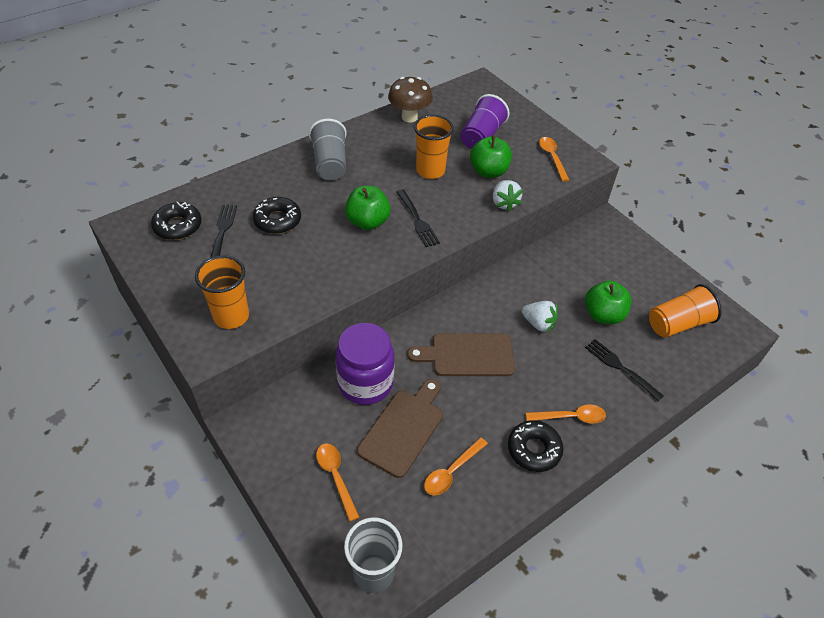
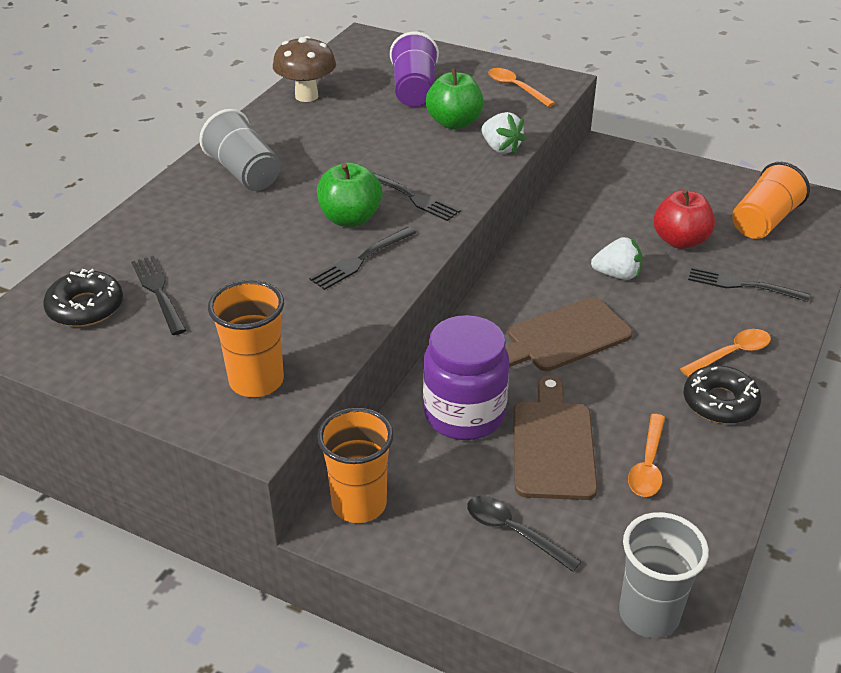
camera: 25 degrees left, 10 degrees down
black donut [253,197,301,234] -> none
orange spoon [316,443,359,522] -> black spoon [467,496,582,572]
orange cup [414,115,454,179] -> orange cup moved to [317,408,394,523]
green apple [585,281,632,324] -> red apple [654,190,715,249]
none -> black fork [309,227,416,290]

